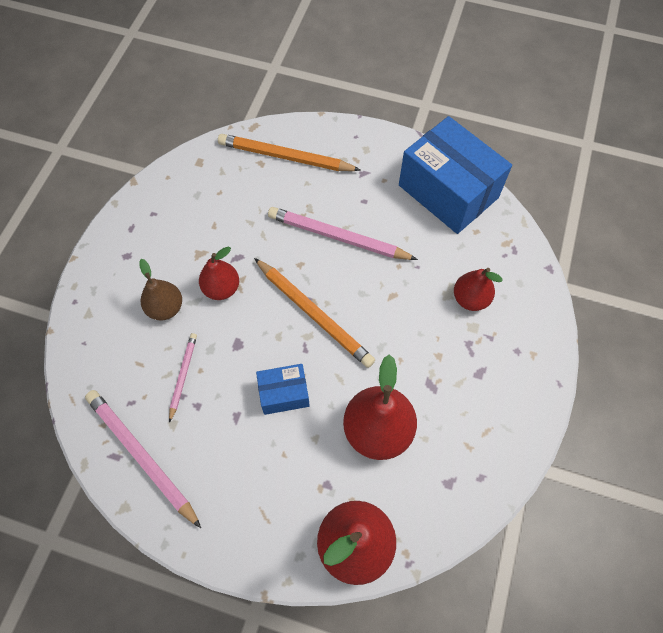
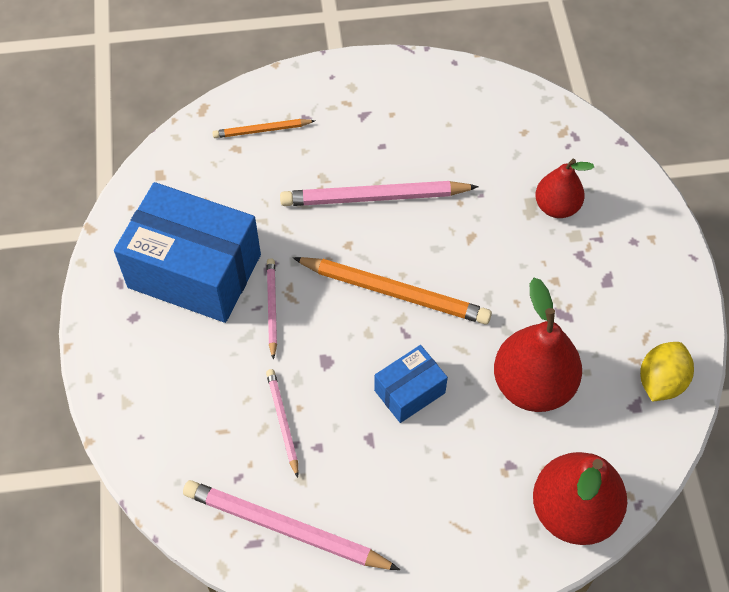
camera: 25 degrees left, 5 degrees down
brown pear [139,259,182,321] -> none
red pear [199,247,239,300] -> pink pencil [267,258,277,360]
orange pencil [218,134,361,171] -> orange pencil [212,119,315,138], size x0.54
blue box [399,116,512,234] -> blue box moved to [114,182,261,323]
none -> yellow lemon [640,342,694,401]

